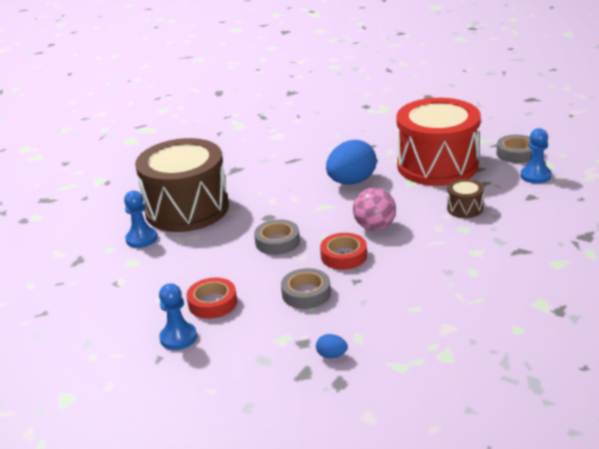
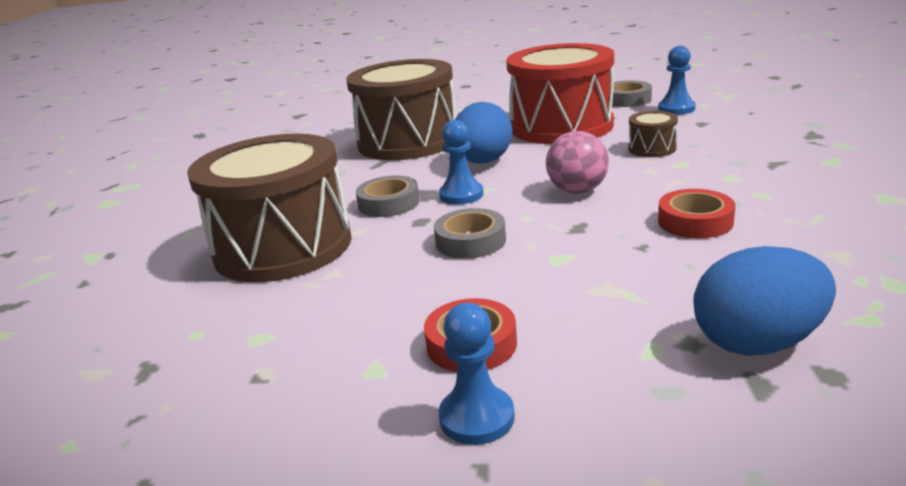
camera: 30 degrees left, 5 degrees down
blue pawn [124,191,157,248] -> blue pawn moved to [439,120,483,205]
grey tape [281,268,331,309] -> grey tape moved to [356,175,420,217]
blue egg [316,334,348,358] -> blue egg [693,246,836,356], size x2.38
red tape [320,233,367,270] -> red tape moved to [658,189,735,238]
none -> brown drum [346,59,456,160]

